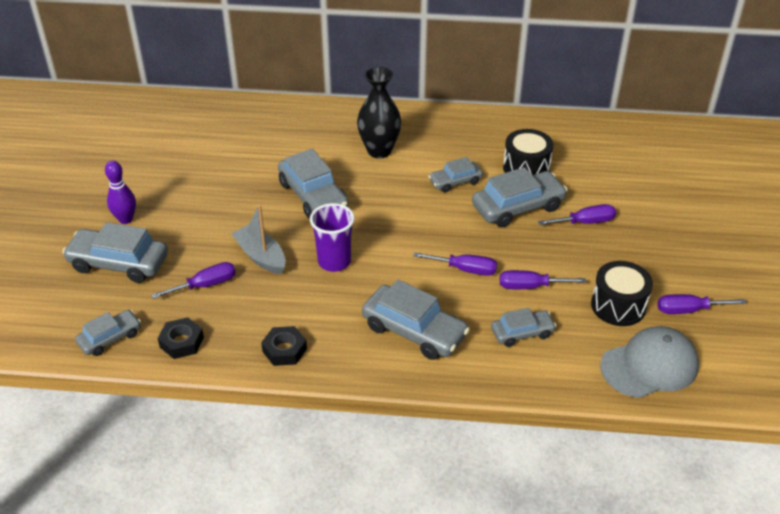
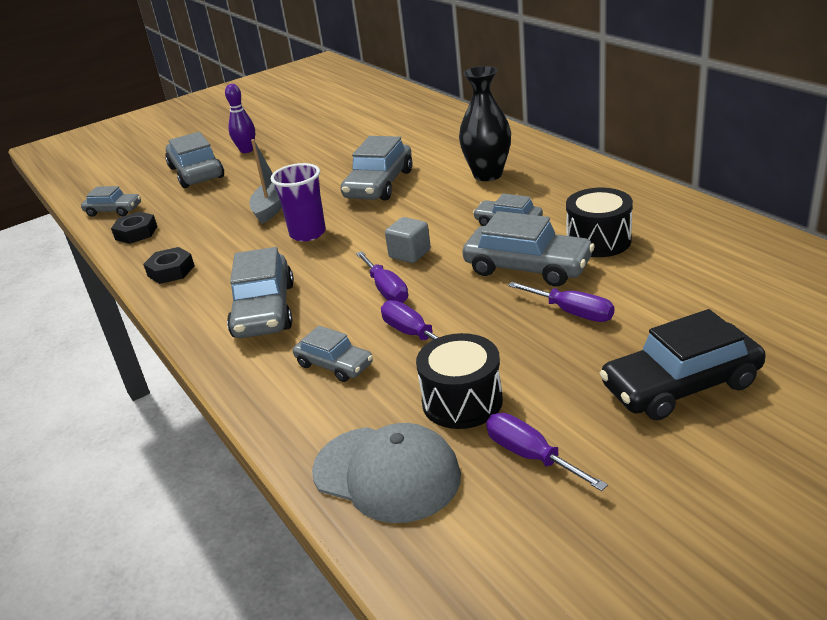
camera: 55 degrees right, 10 degrees down
purple screwdriver [151,262,236,299] -> none
none -> grey cube [385,217,431,263]
none -> black car [599,309,766,421]

